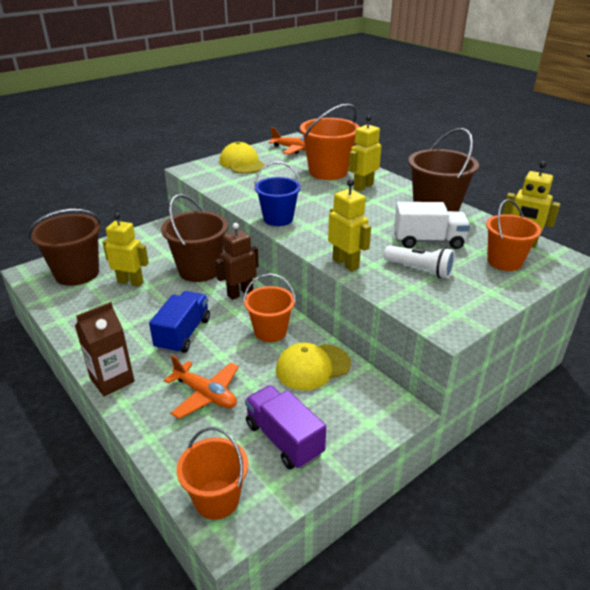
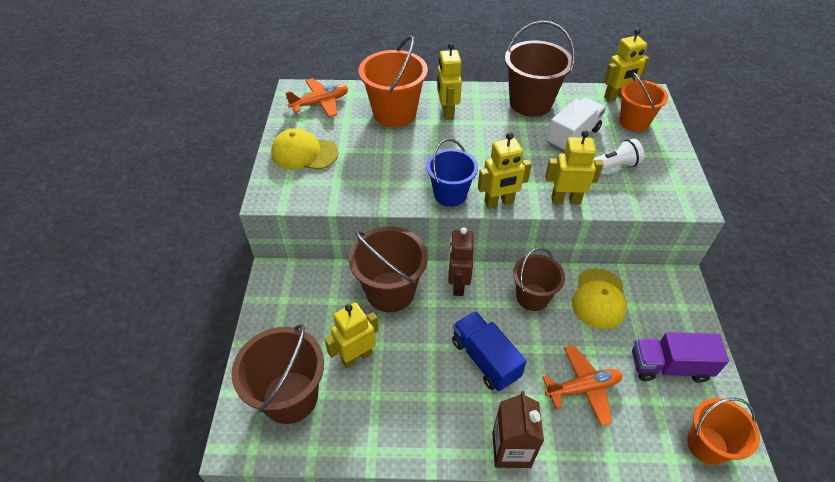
camera: 50 degrees left, 15 degrees up
orange bucket [243,273,296,342] -> brown bucket [513,247,565,311]
none -> yellow robot [478,132,532,209]

